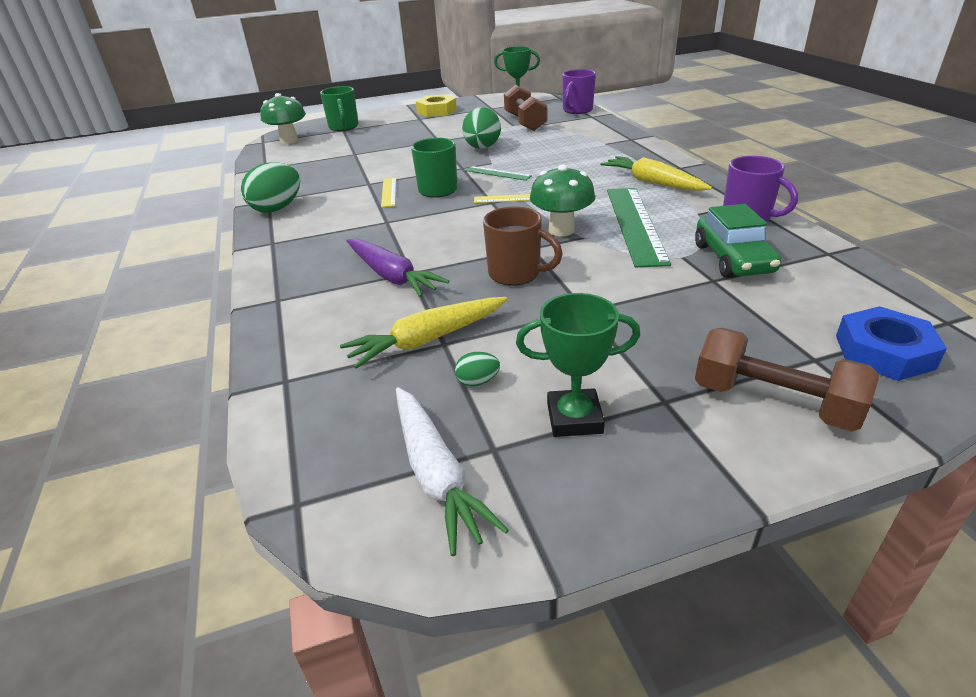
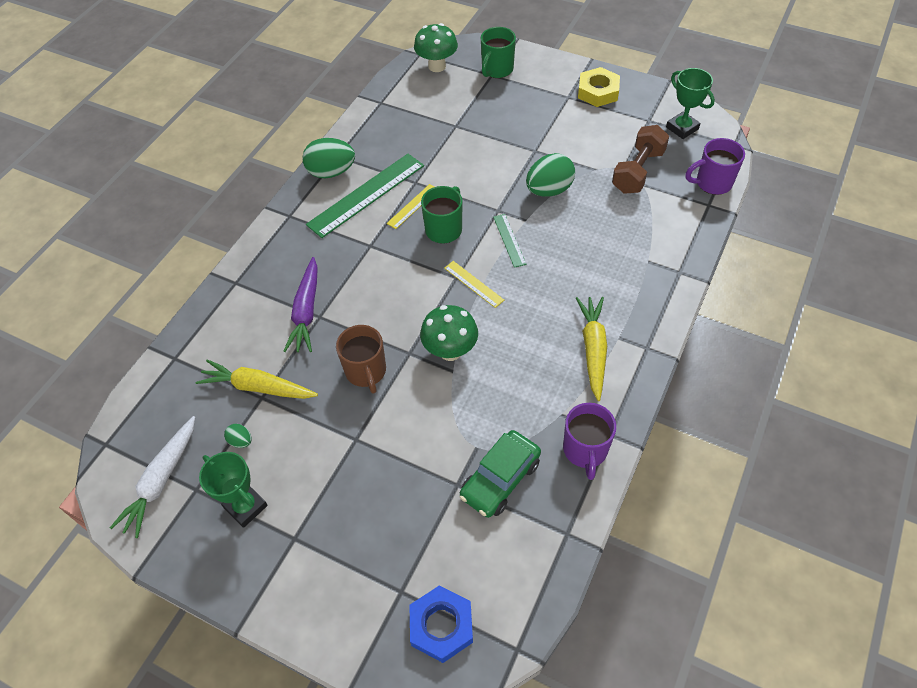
camera: 45 degrees right, 20 degrees up
green ruler [607,188,671,267] -> green ruler moved to [306,154,424,238]
brown dumbbell [695,327,880,432] -> none

